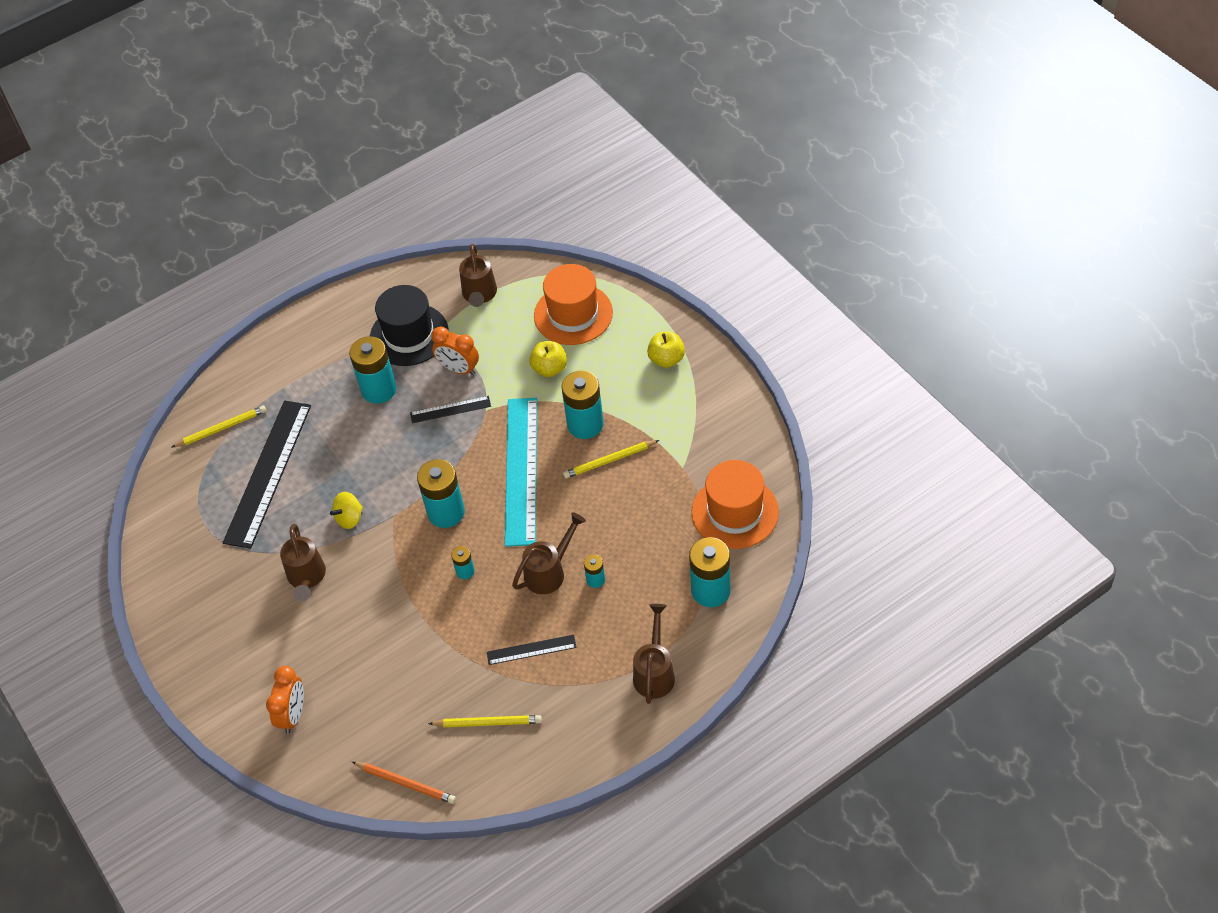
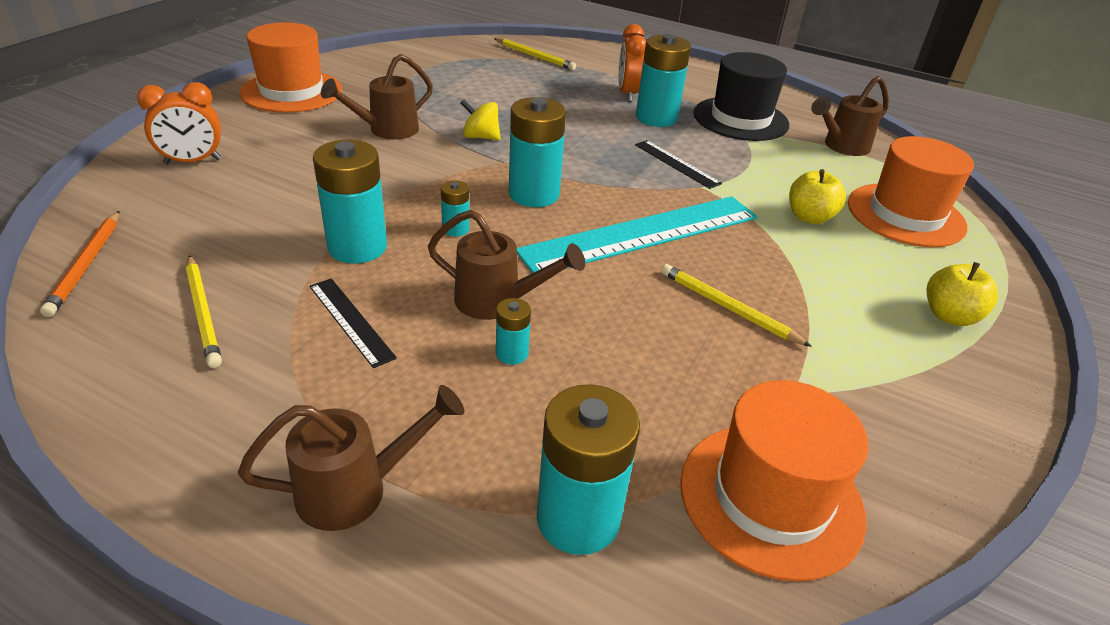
camera: 55 degrees right, 15 degrees down
black ruler [223,401,311,549] -> none
orange clock [431,327,479,375] -> orange clock moved to [618,24,646,102]
turquoise battery [562,371,604,439] -> turquoise battery moved to [313,140,387,264]
none -> orange hat [240,22,342,113]

